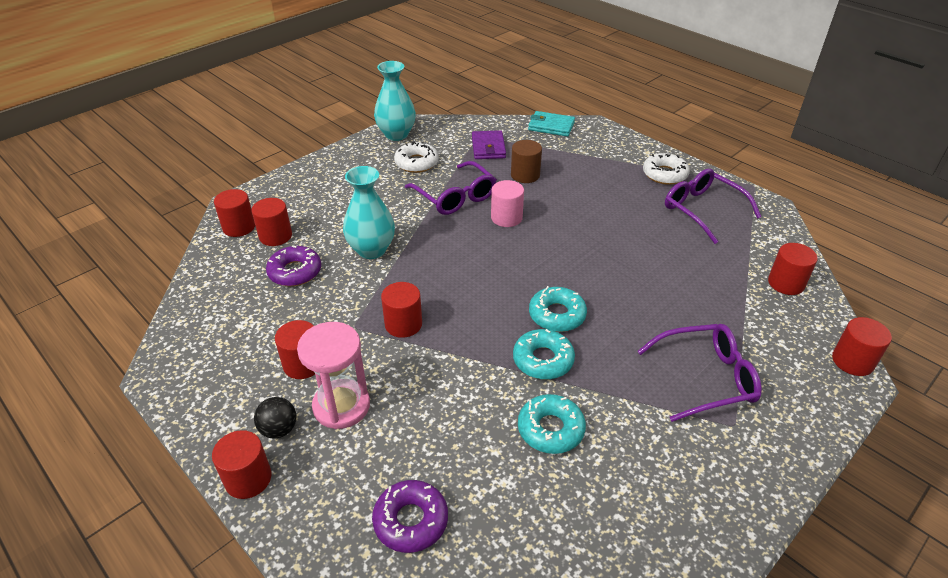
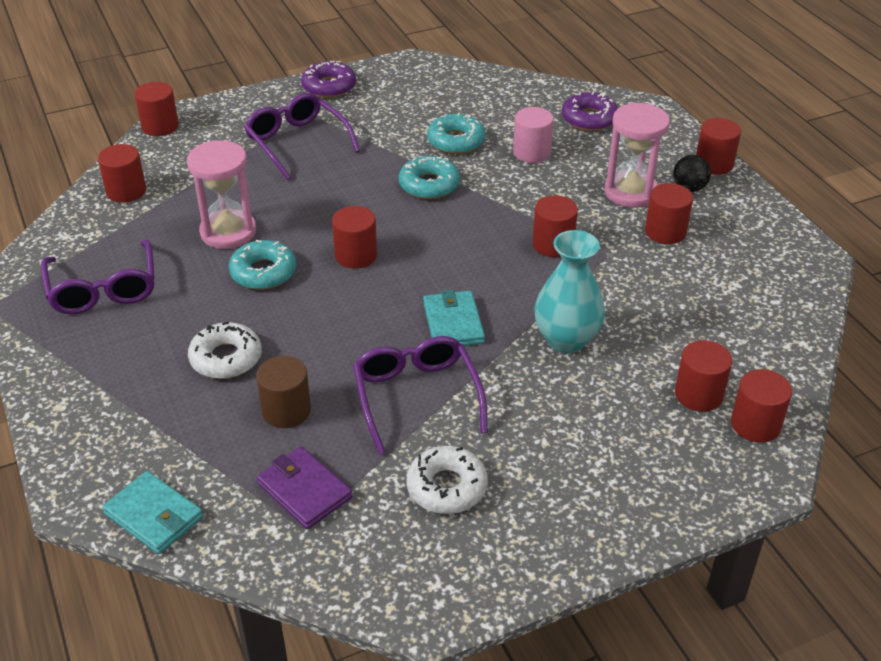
camera: 160 degrees left, 0 degrees up
purple donut [266,245,321,286] -> purple donut moved to [301,61,356,98]
turquoise vase [374,61,416,141] -> none
purple wallet [472,130,506,159] -> purple wallet turned 60 degrees counterclockwise [257,447,352,529]
pink cylinder [491,180,524,227] -> pink cylinder moved to [513,107,554,163]
turquoise donut [529,286,587,332] -> turquoise donut moved to [229,240,296,290]
purple glasses [637,324,762,422] -> purple glasses turned 45 degrees clockwise [244,93,360,180]
white donut [643,153,690,185] -> white donut moved to [188,322,262,379]
none -> pink hourglass [187,140,256,249]
none -> red cylinder [332,206,377,269]
none -> turquoise wallet [423,289,485,346]

